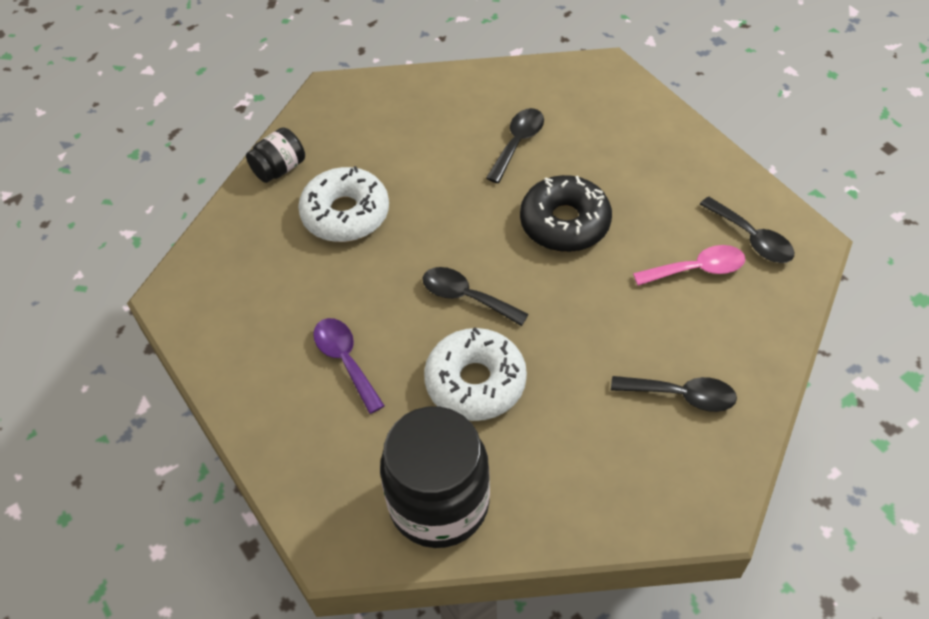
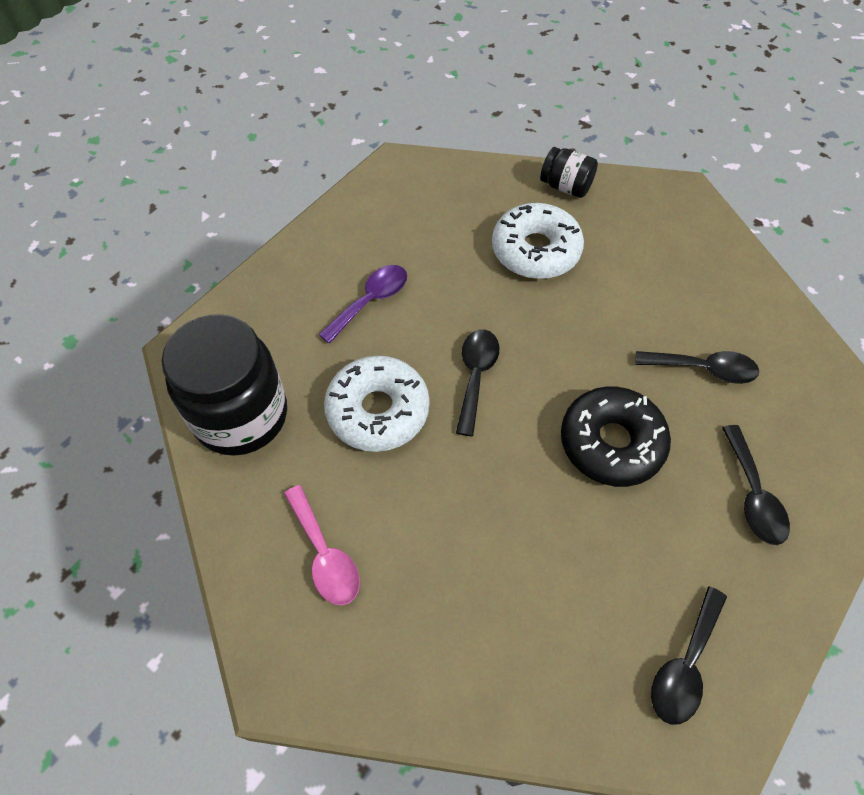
camera: 70 degrees right, 5 degrees up
black spoon [611,376,737,412] -> black spoon moved to [722,425,790,545]
pink spoon [633,245,746,286] -> pink spoon moved to [284,485,360,605]

